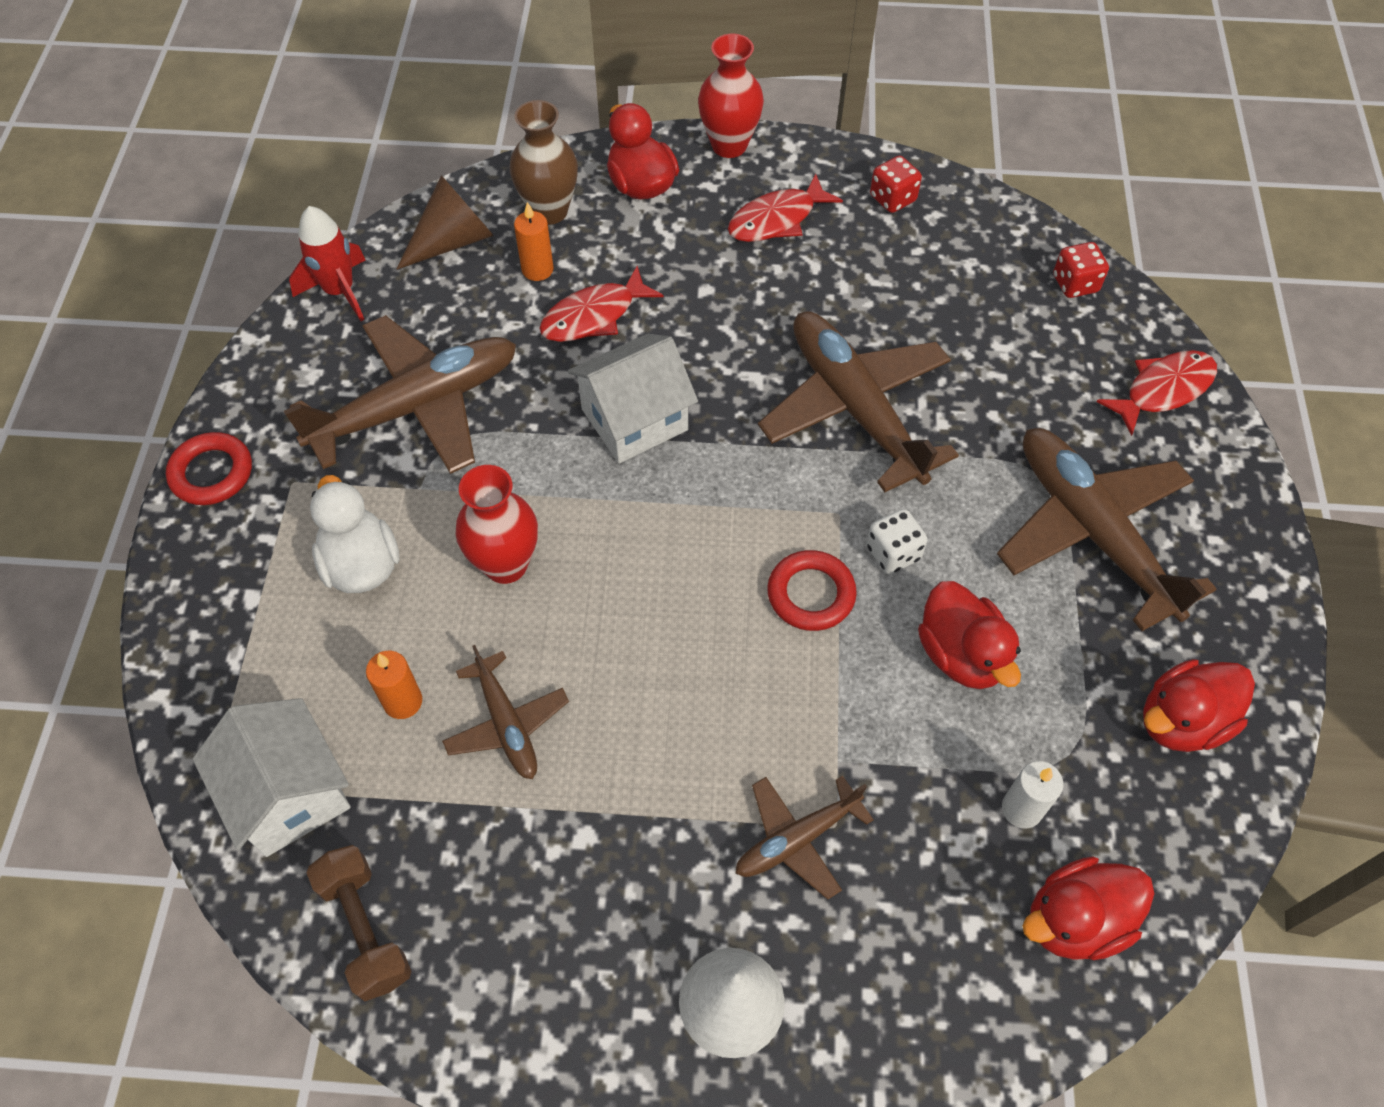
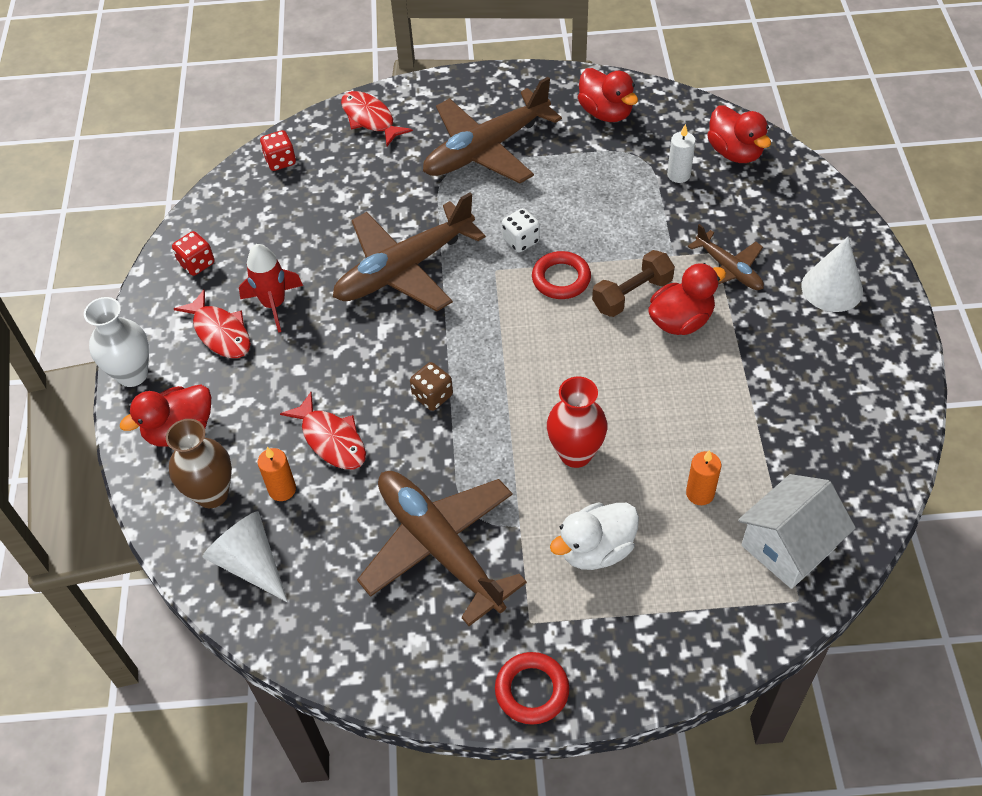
camera: 95 degrees left, 5 degrees down
red rocket [289,206,365,321] -> red rocket moved to [239,244,303,333]
brown dumbbell [306,845,411,1001] -> brown dumbbell moved to [592,250,675,317]
brown cone [397,175,494,270] -> white cone [202,511,288,602]
brown plane [442,645,569,779] -> none
white house [568,334,698,463] -> brown dice [410,362,453,411]
red vase [698,34,764,158] -> white vase [84,297,149,387]
red duck [918,581,1021,689] -> red duck moved to [648,263,726,335]

